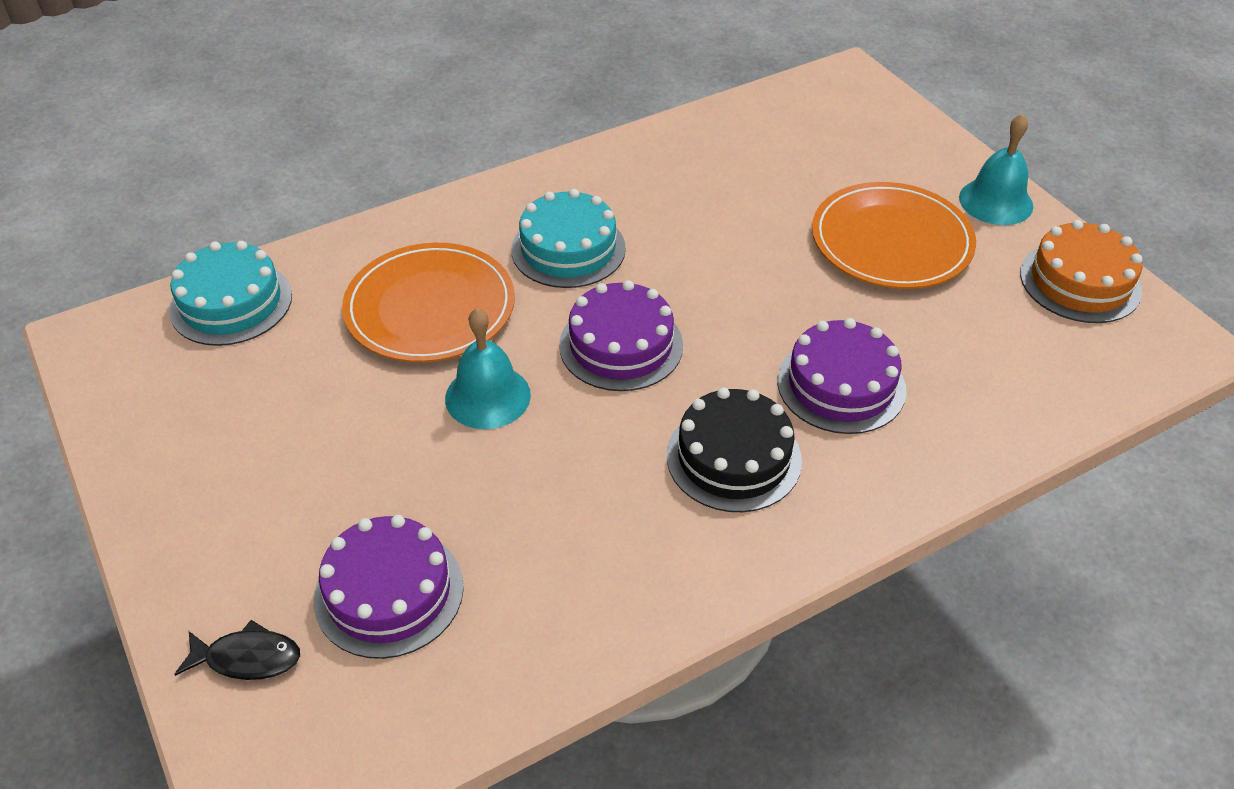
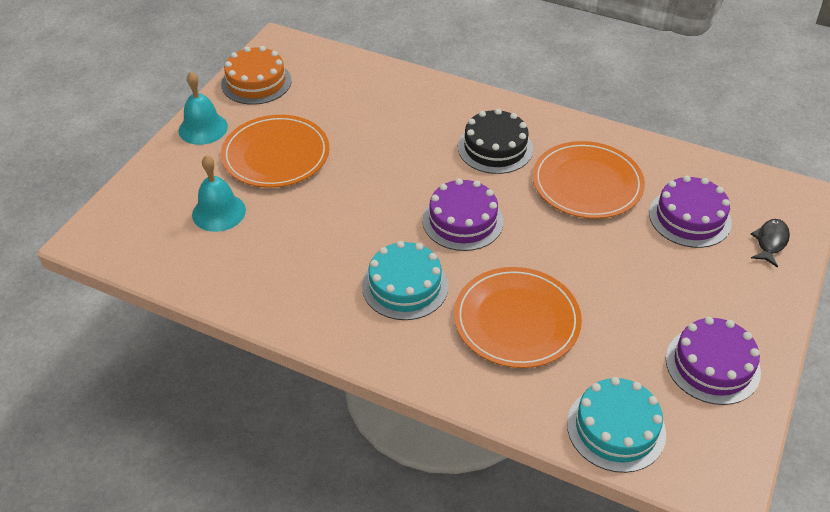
camera: 125 degrees left, 0 degrees up
black fish [174,620,300,680] -> black fish turned 60 degrees clockwise [751,219,790,268]
turquoise bell [445,308,531,429] -> turquoise bell moved to [192,155,246,232]
purple cake [777,318,906,434] -> purple cake moved to [666,317,761,405]
none -> orange plate [532,141,645,219]

